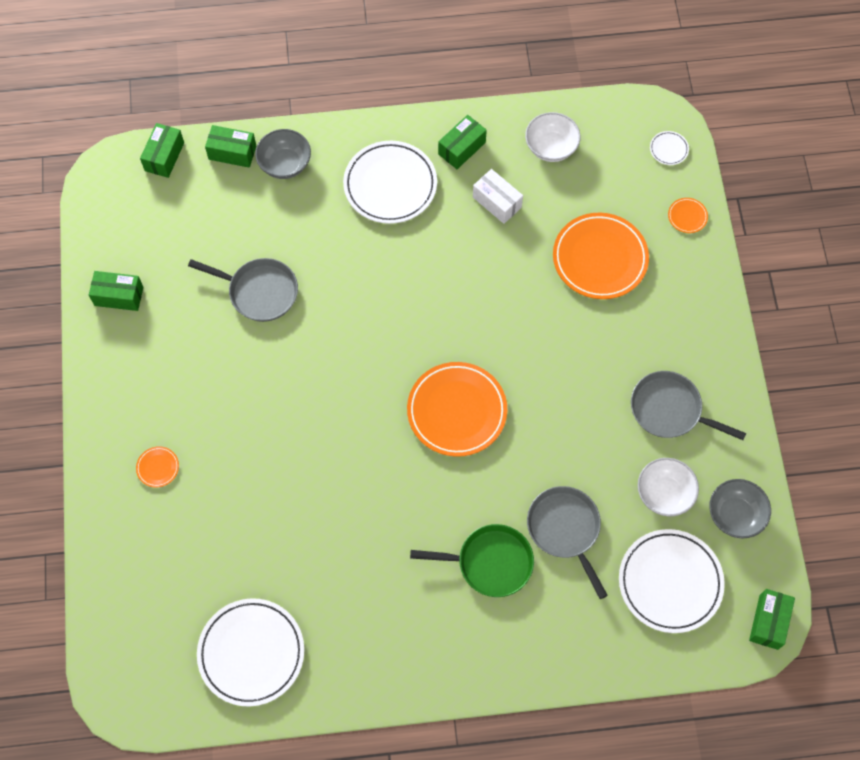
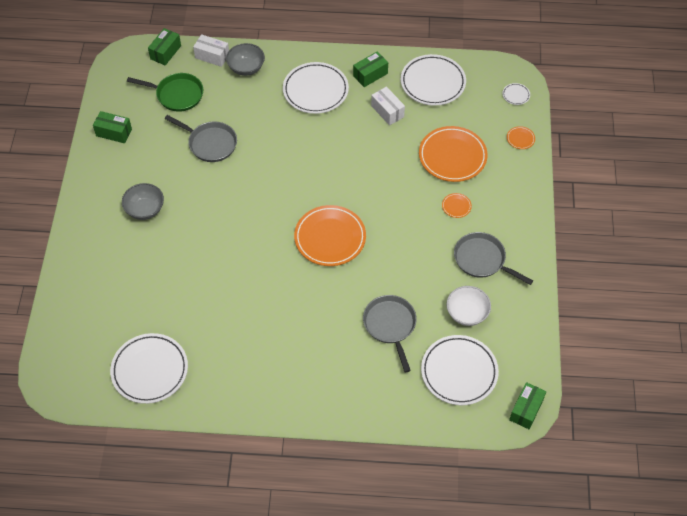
camera: 10 degrees right, 10 degrees down
orange plate [136,446,179,488] -> orange plate moved to [442,193,472,218]
green box [205,125,256,168] -> white box [193,34,229,67]
green pan [410,524,534,597] -> green pan moved to [127,73,203,112]
white bowl [525,112,581,162] -> white plate [401,54,466,106]
grey bowl [709,479,771,539] -> grey bowl moved to [122,183,164,220]

